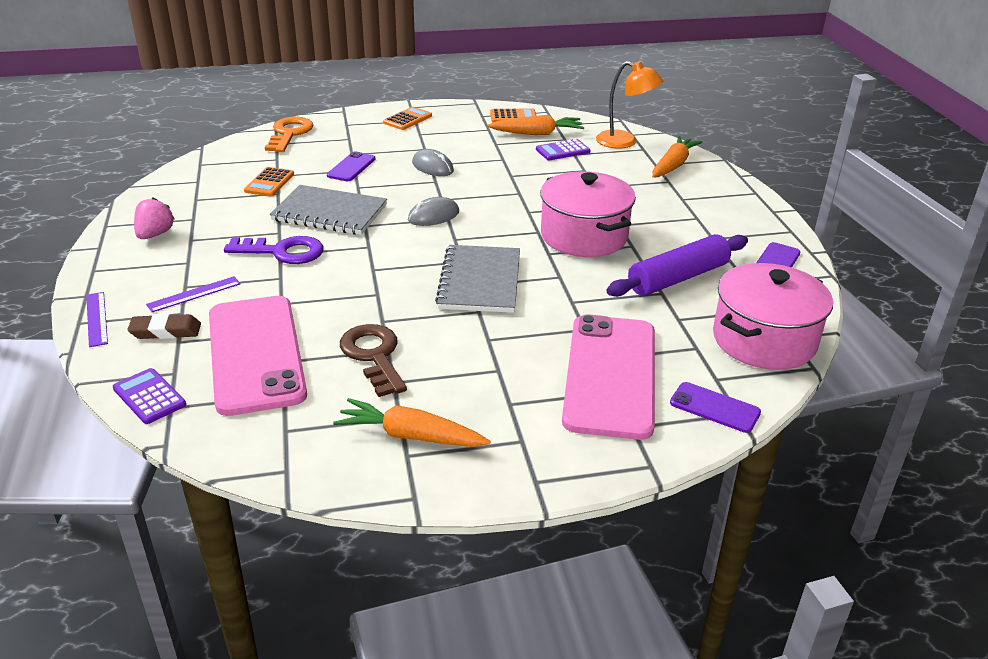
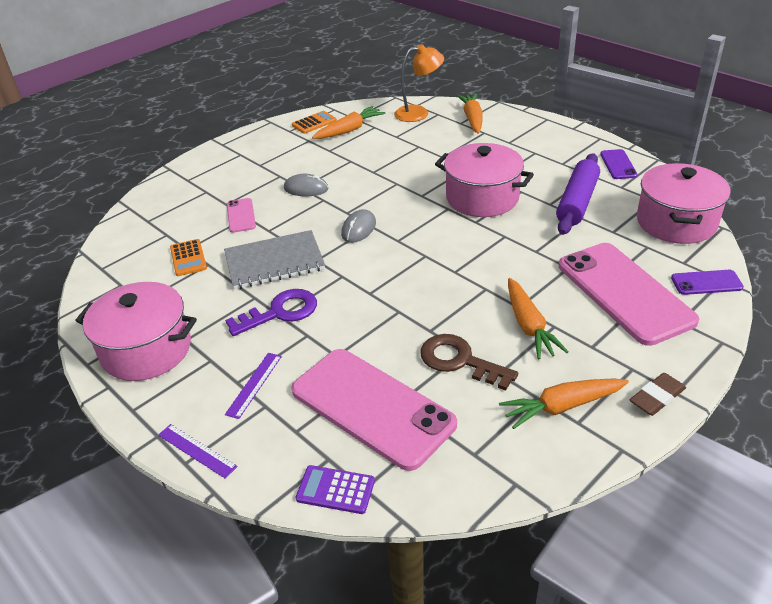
camera: 30 degrees left, 5 degrees up
brown eraser [127,314,201,339] -> brown eraser moved to [630,373,686,416]
pink strawberry [134,197,175,239] -> pink pot [75,282,197,381]
orange key [265,116,313,152] -> none
purple phone [327,151,375,181] -> pink phone [227,198,256,233]
orange calculator [383,107,432,130] -> none
grey notebook [435,245,520,313] -> none
purple calculator [536,139,590,160] -> none
none -> orange carrot [508,278,568,360]

